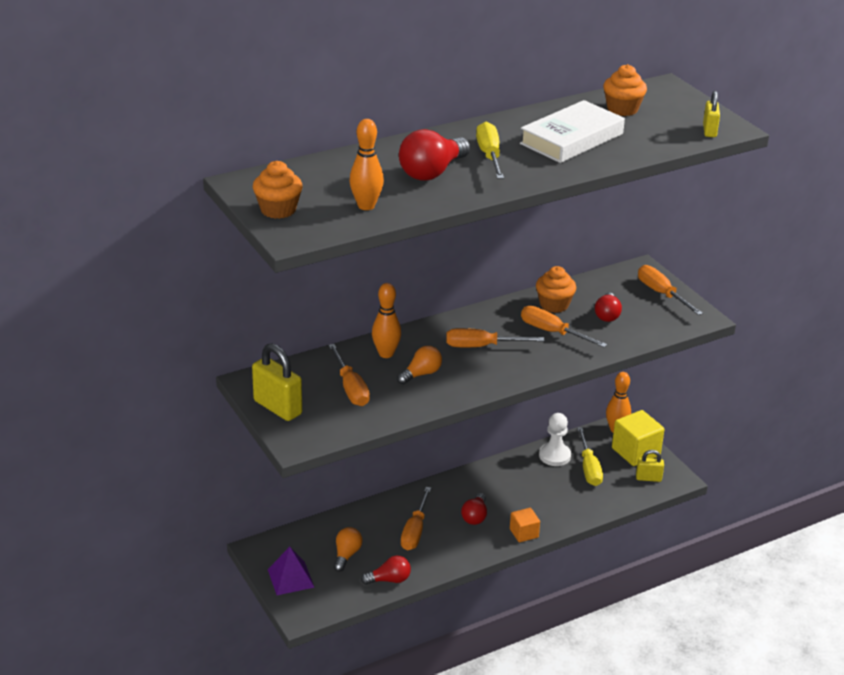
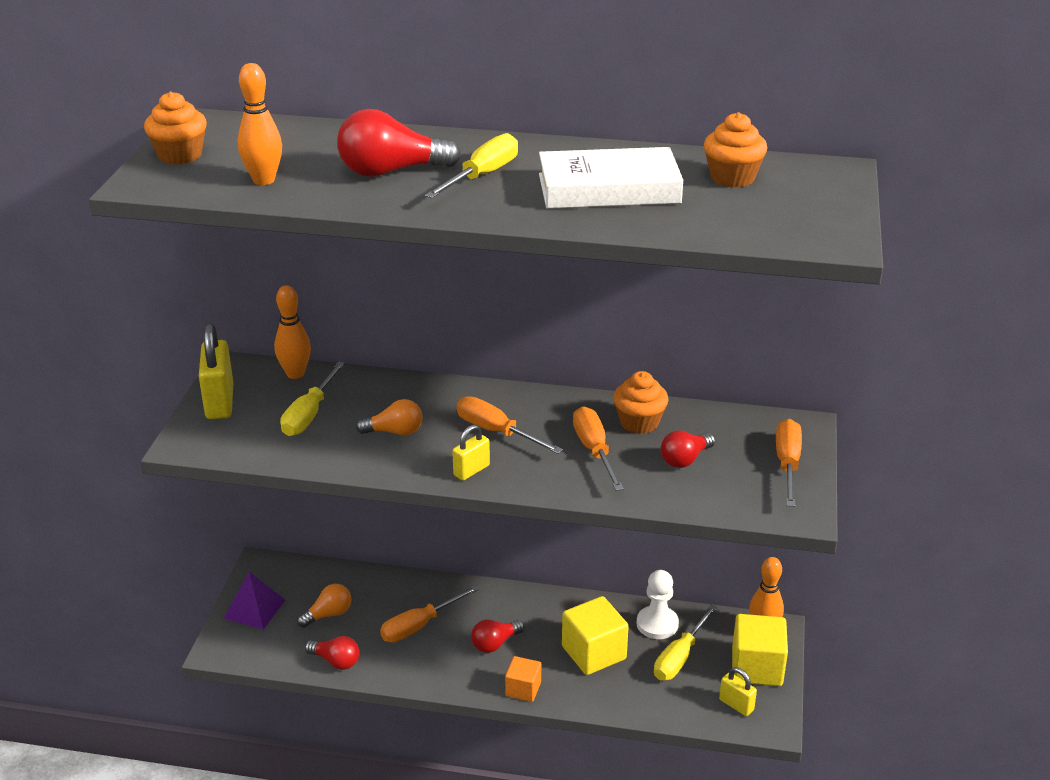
camera: 40 degrees right, 0 degrees up
orange screwdriver [328,344,370,406] -> yellow screwdriver [280,361,345,436]
orange bowling pin [372,283,401,358] -> orange bowling pin moved to [274,285,311,379]
yellow padlock [703,91,720,137] -> yellow padlock moved to [452,425,490,481]
none -> yellow cube [562,596,629,675]

